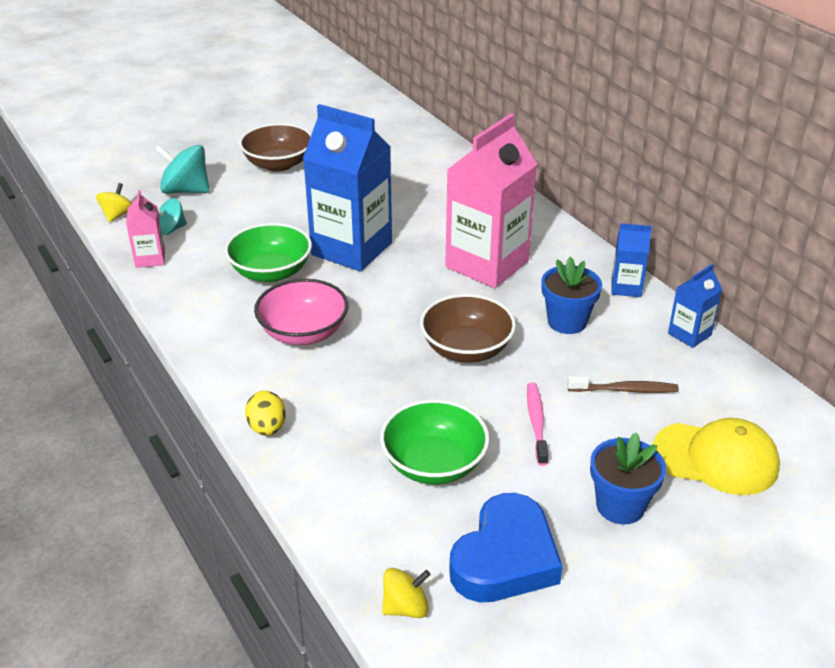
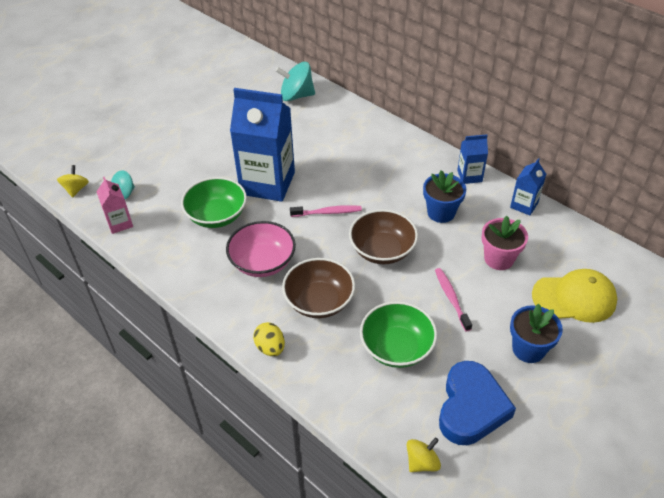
camera: 15 degrees left, 10 degrees up
turquoise spinning top [155,145,210,194] -> turquoise spinning top moved to [276,62,315,101]
brown bowl [239,123,311,172] -> brown bowl moved to [282,258,355,318]
pink carton [445,113,537,288] -> none
brown toothbrush [567,376,679,393] -> pink flower pot [481,216,528,270]
none -> pink toothbrush [290,205,362,217]

